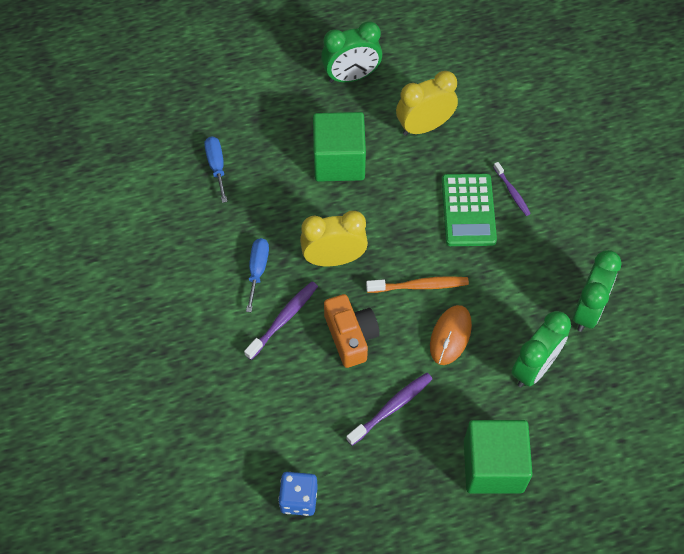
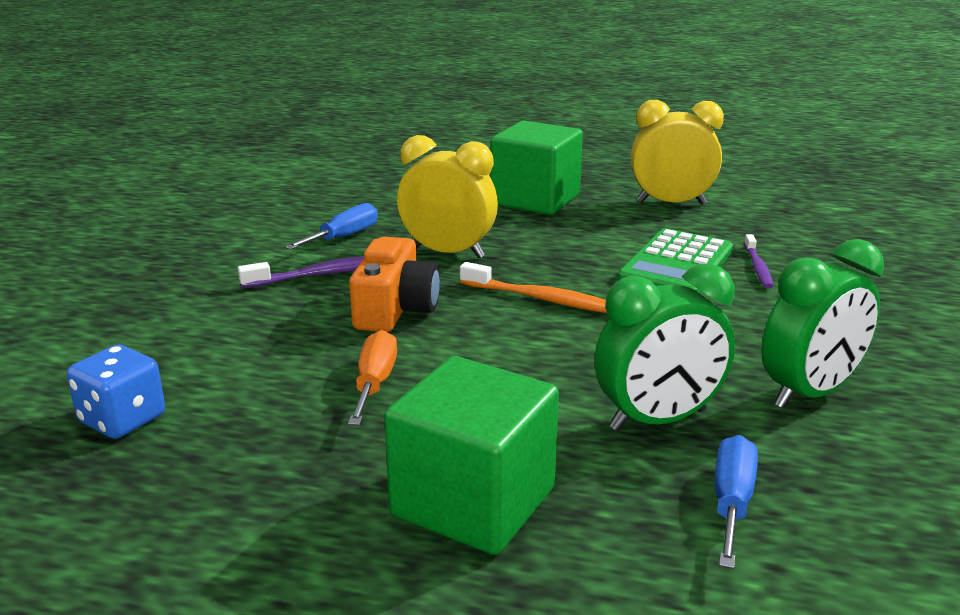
camera: 30 degrees right, 35 degrees down
blue screwdriver [204,136,227,203] -> blue screwdriver moved to [715,435,758,569]
green clock [321,21,382,83] -> none
purple toothbrush [346,373,432,446] -> orange screwdriver [348,330,397,426]
orange mouse [430,305,472,365] -> none

